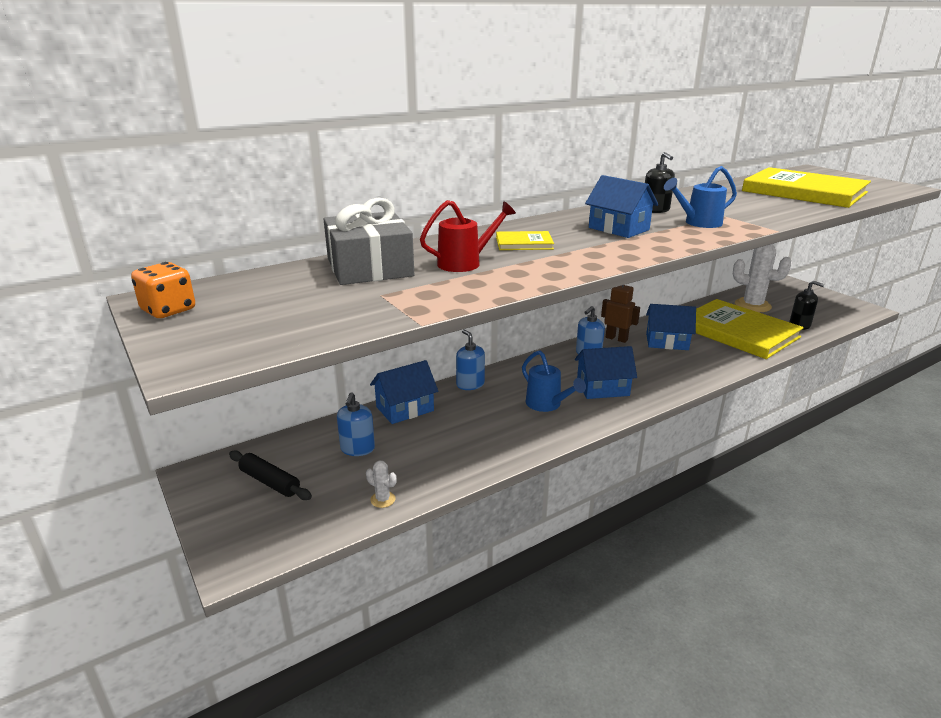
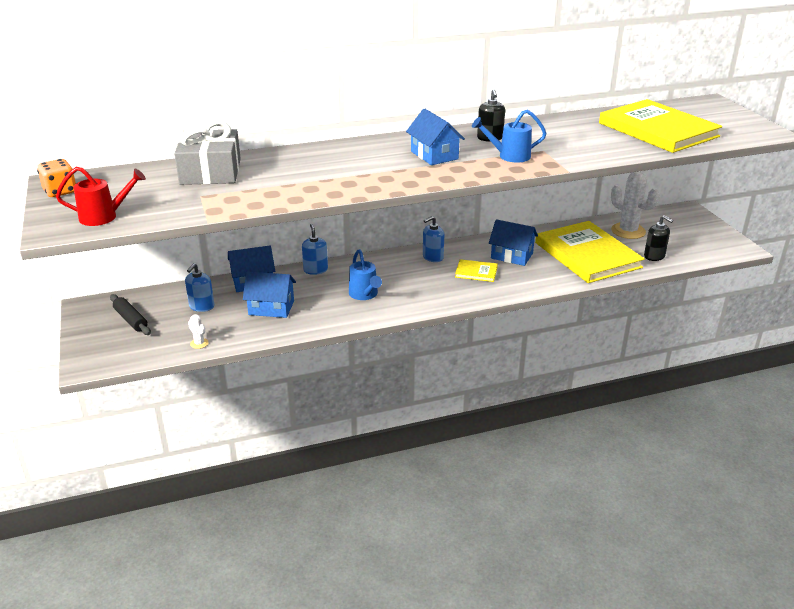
camera: 15 degrees right, 5 degrees up
red watering can [420,200,516,272] -> red watering can moved to [56,167,146,226]
yellow book [496,231,554,250] -> yellow book moved to [455,259,498,282]
blue house [575,346,637,399] -> blue house moved to [243,272,296,318]
brown robot [601,285,640,343] -> none

